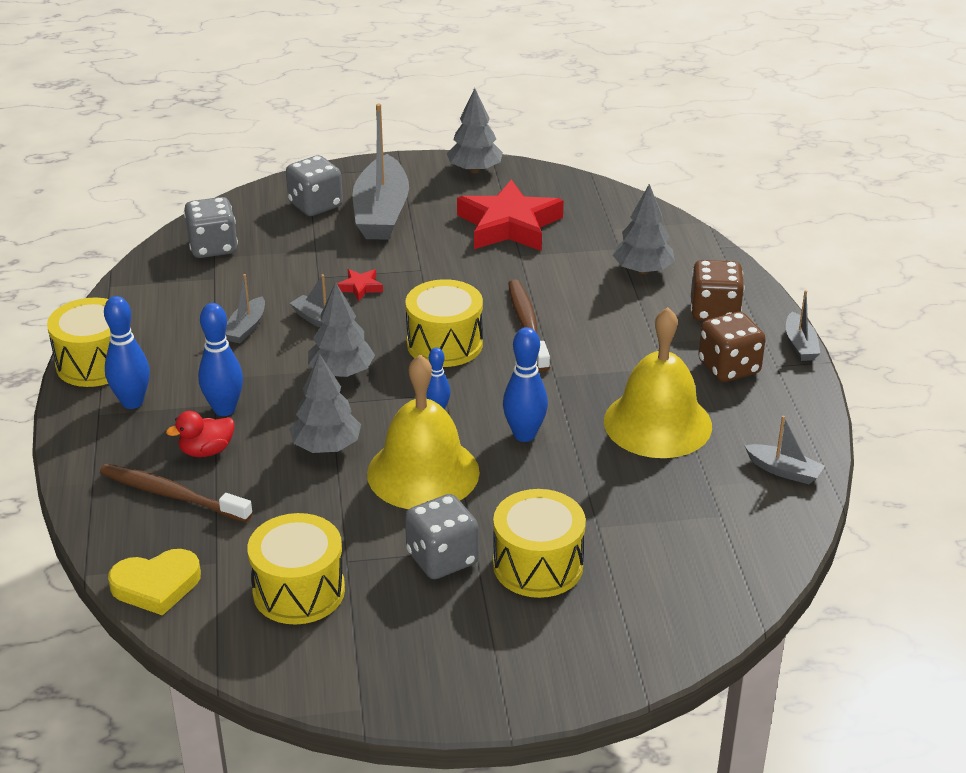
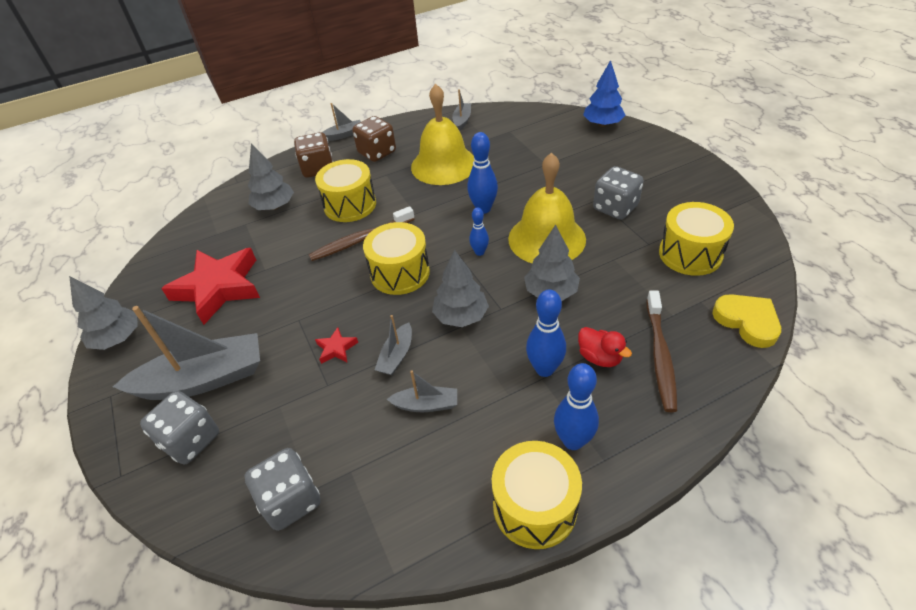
camera: 105 degrees left, 10 degrees up
yellow drum [493,489,586,598] -> yellow drum moved to [315,159,376,222]
none -> blue tree [583,60,626,127]

